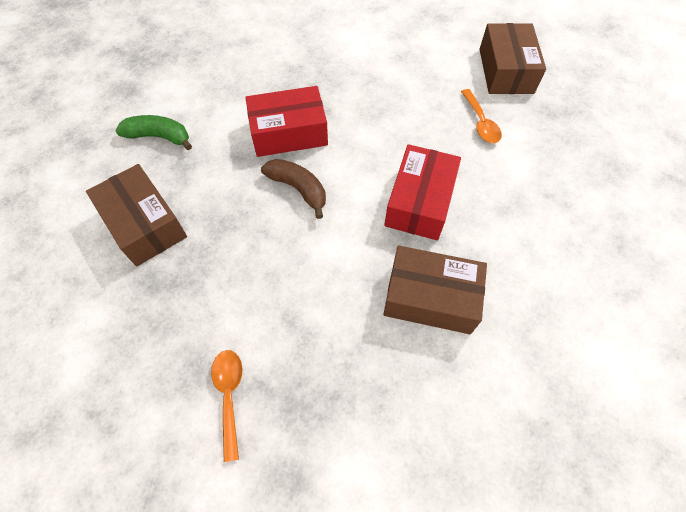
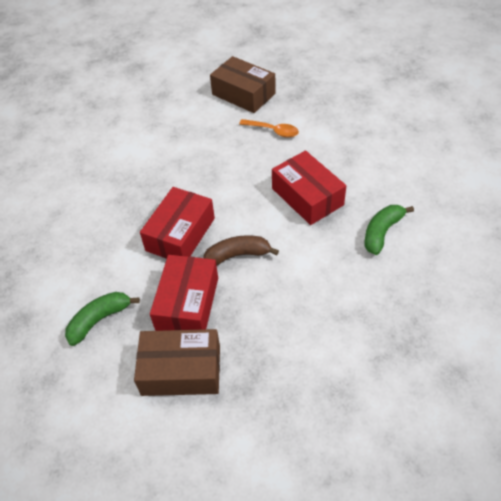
camera: 50 degrees left, 10 degrees down
orange spoon [211,350,243,462] -> none
brown box [383,246,487,334] -> green banana [365,205,414,255]
none -> red box [150,255,218,331]

